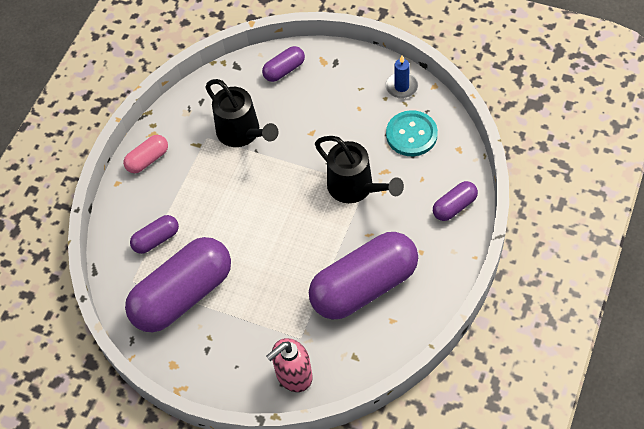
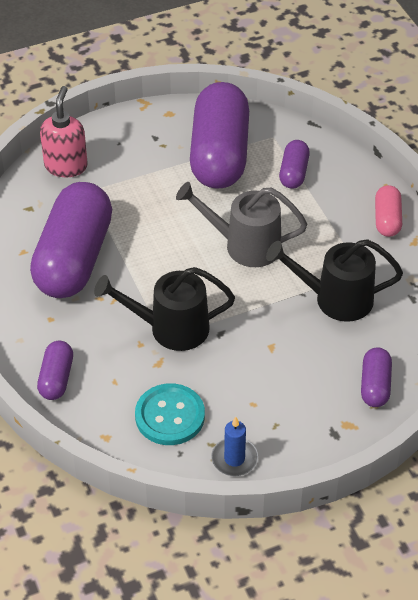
camera: 130 degrees right, 10 degrees down
none -> grey watering can [176,182,307,267]

